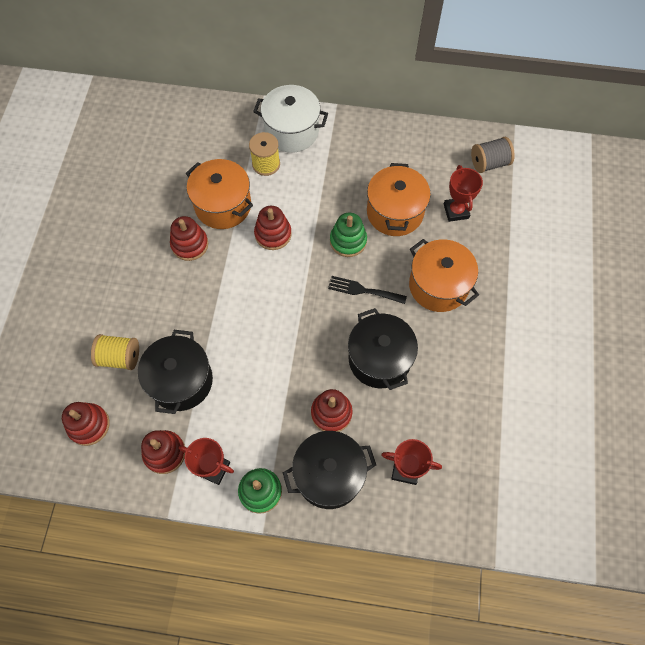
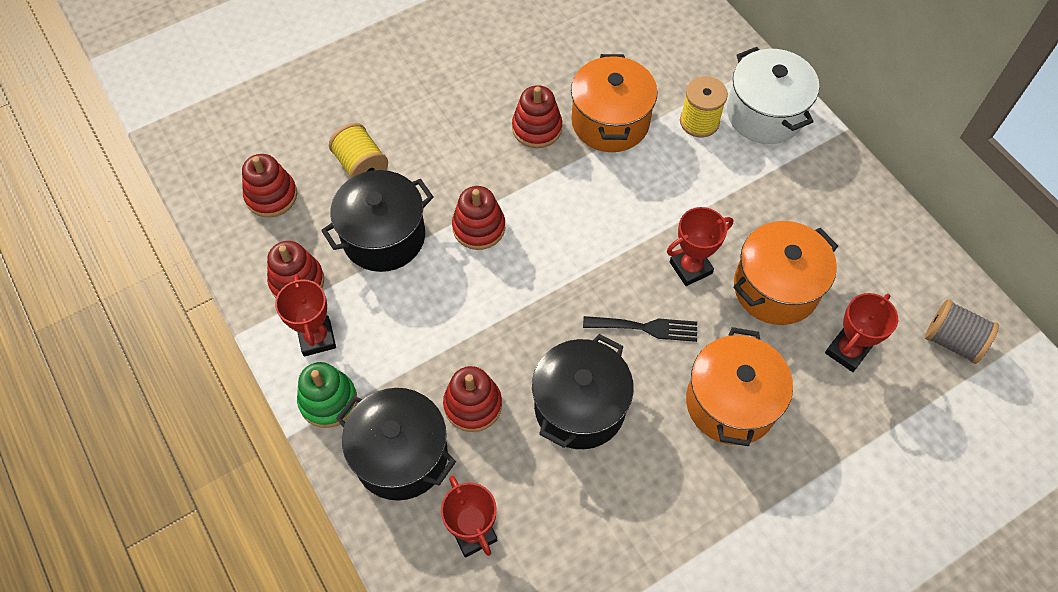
camera: 50 degrees right, 5 degrees down
red stacking toy [254,206,292,250] -> red stacking toy moved to [452,186,505,250]
black fork [328,276,407,304] -> black fork turned 120 degrees clockwise [583,316,697,342]
green stacking toy [330,213,367,257] -> red trophy [667,207,733,286]

